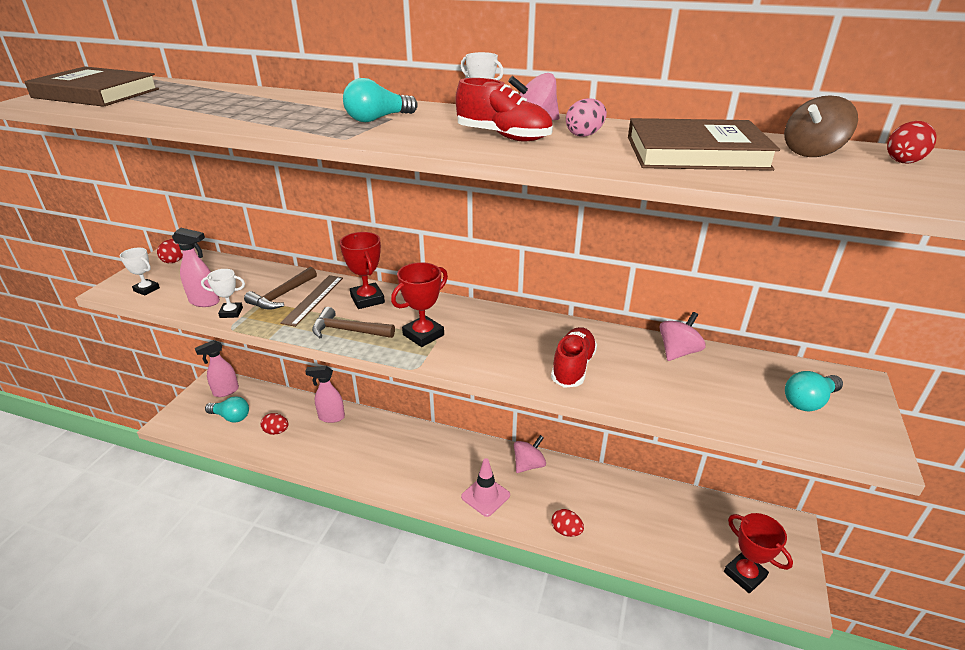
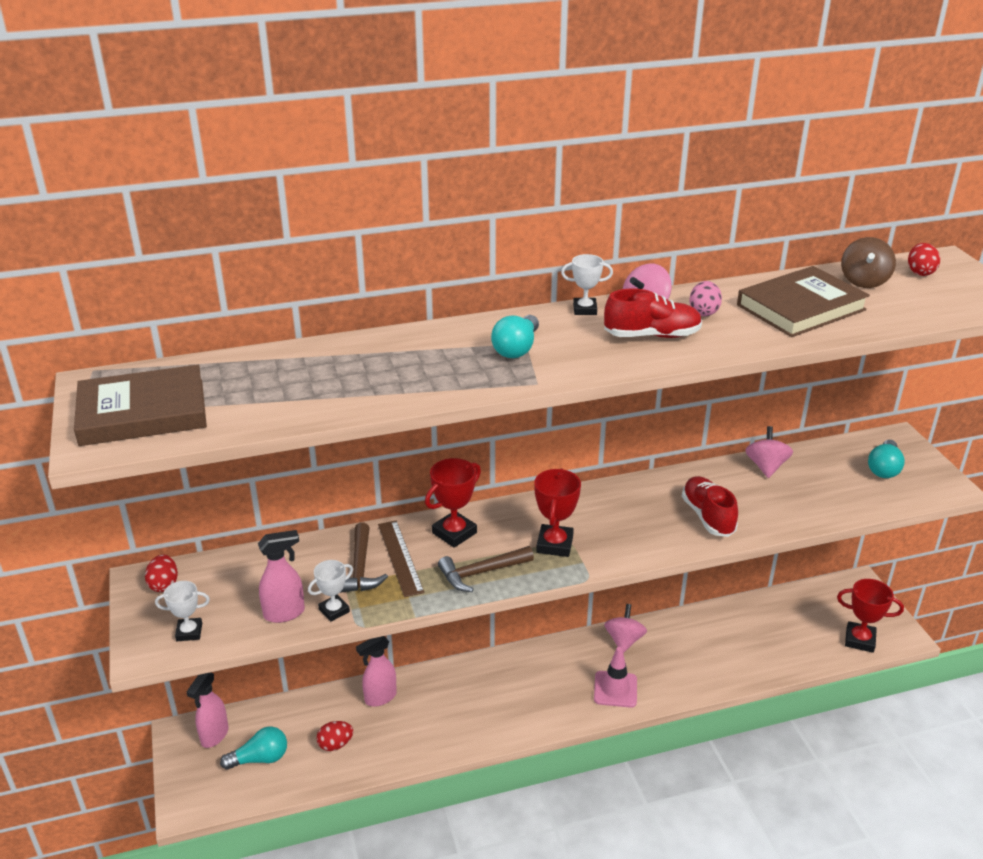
camera: 35 degrees left, 0 degrees up
red trophy [340,232,385,309] -> red trophy turned 75 degrees counterclockwise [425,458,481,548]
red egg [552,509,584,537] -> none

